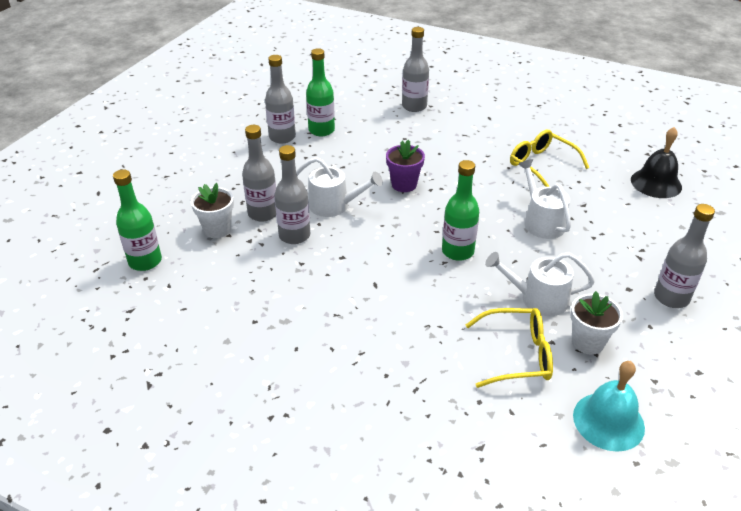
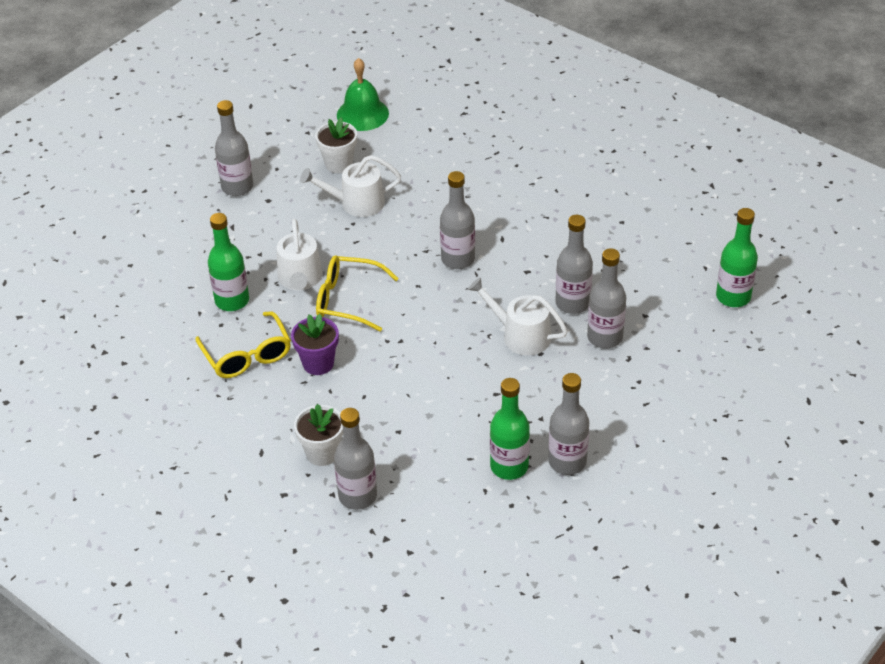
camera: 165 degrees left, 5 degrees up
white flower pot [191,183,234,238] -> white flower pot moved to [294,404,343,466]
purple flower pot [386,140,425,192] -> purple flower pot moved to [291,314,339,375]
green bottle [442,160,479,261] -> green bottle moved to [208,213,249,311]
yellow glasses [466,308,553,388] -> yellow glasses moved to [316,256,399,332]
white watering can [485,252,595,316] -> white watering can turned 150 degrees clockwise [300,155,401,217]
turquoise bell [573,361,645,452] -> green bell [337,58,389,131]
black bell [631,127,682,198] -> none
none -> grey bottle [440,171,475,269]

